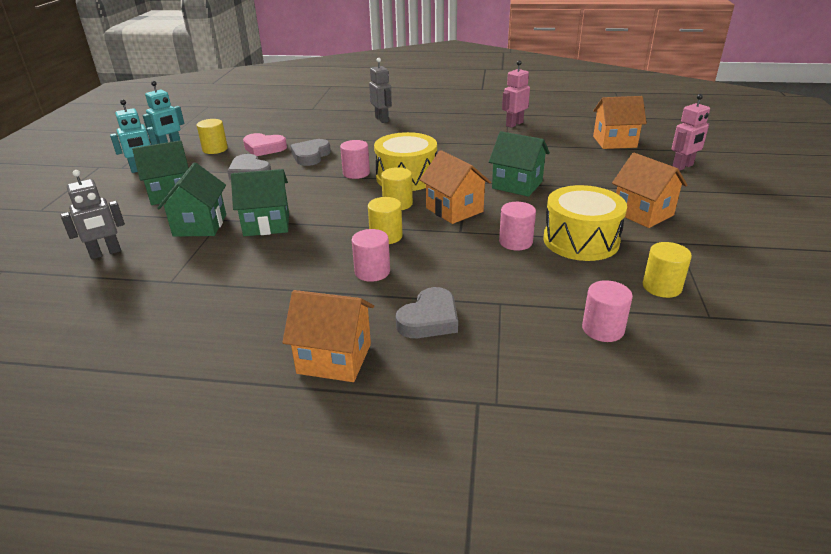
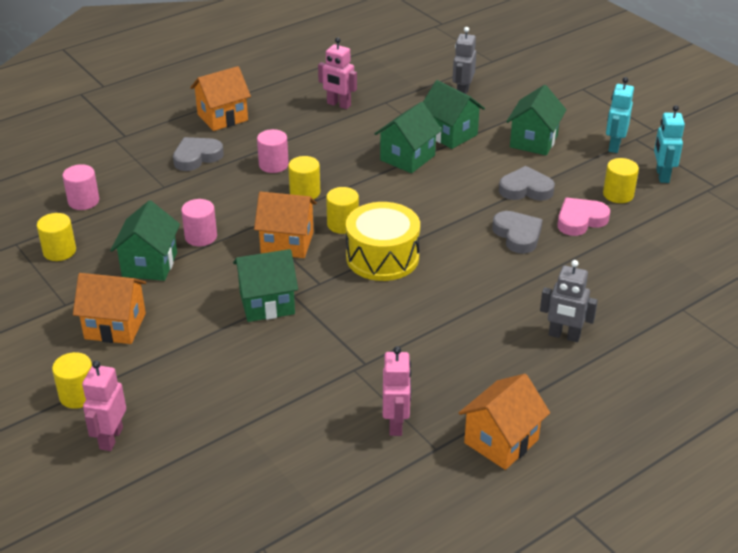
camera: 135 degrees right, 5 degrees up
pink cylinder [340,140,370,179] -> none
grey heart [396,287,458,338] -> grey heart turned 60 degrees clockwise [173,137,224,171]
yellow drum [543,185,627,261] -> green house [110,200,180,281]
orange house [593,96,646,149] -> orange house moved to [459,374,550,470]
none -> yellow cylinder [52,352,92,409]
none -> pink robot [318,37,357,109]

